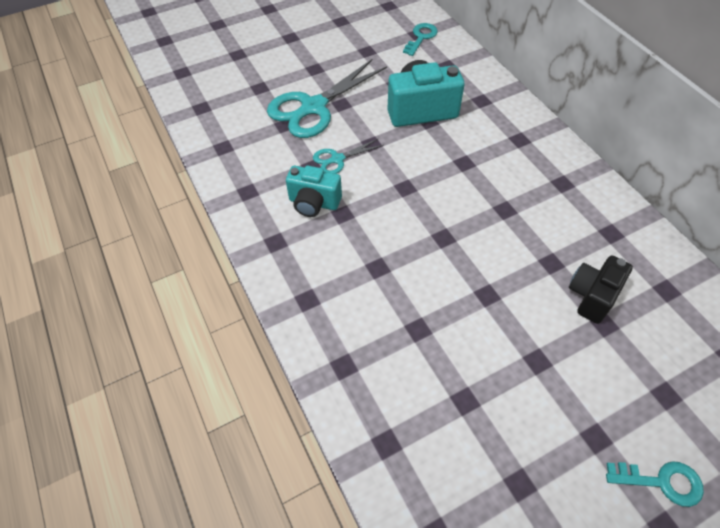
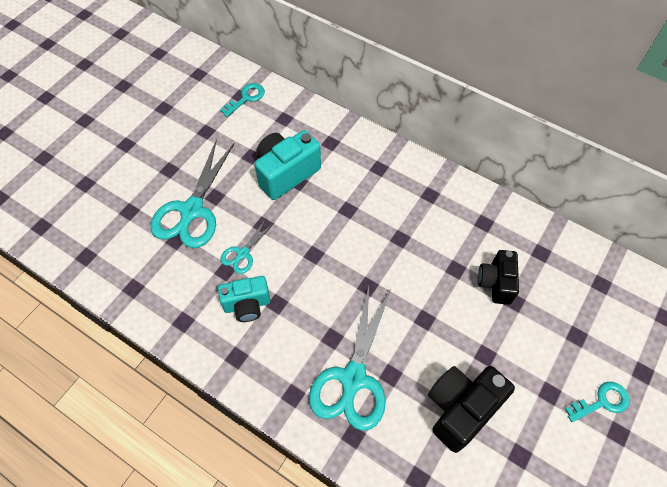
camera: 30 degrees left, 5 degrees up
turquoise key [403,23,438,56] -> turquoise key turned 45 degrees clockwise [220,83,265,117]
none -> turquoise scissors [309,286,391,431]
none -> black camera [428,366,515,453]

